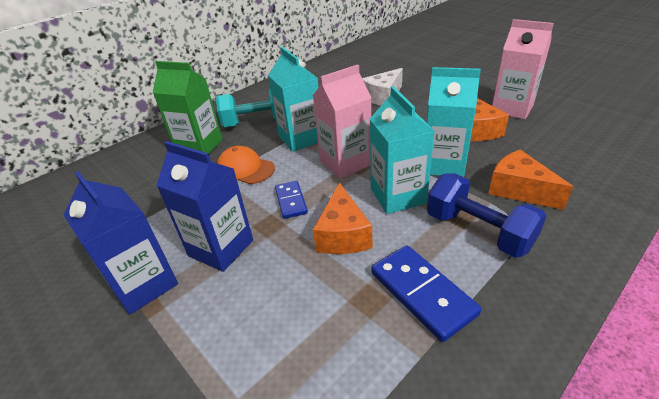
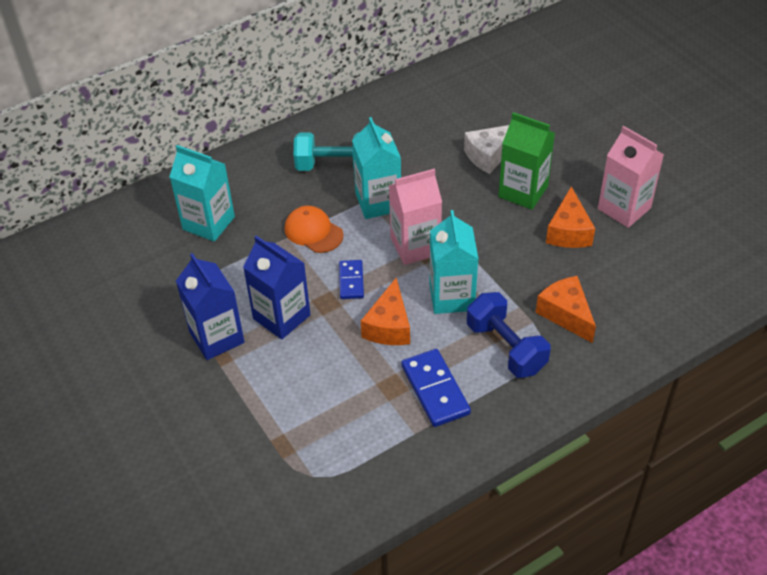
camera: 10 degrees right, 10 degrees up
green carton [152,61,223,154] -> green carton moved to [498,112,555,210]
turquoise carton [426,67,481,177] -> turquoise carton moved to [170,145,235,242]

